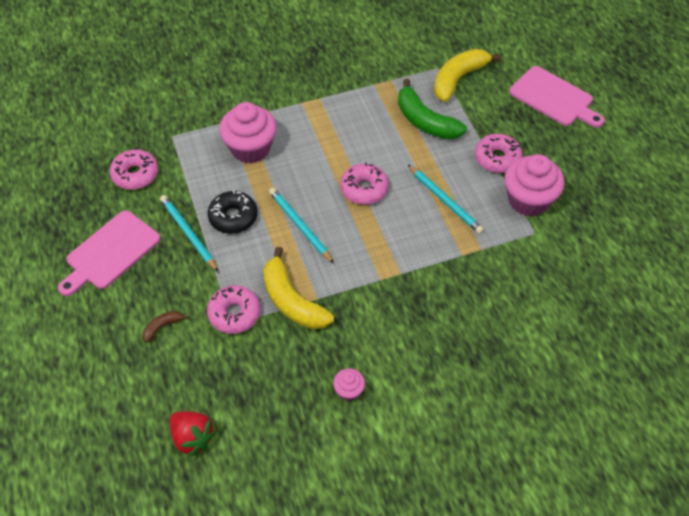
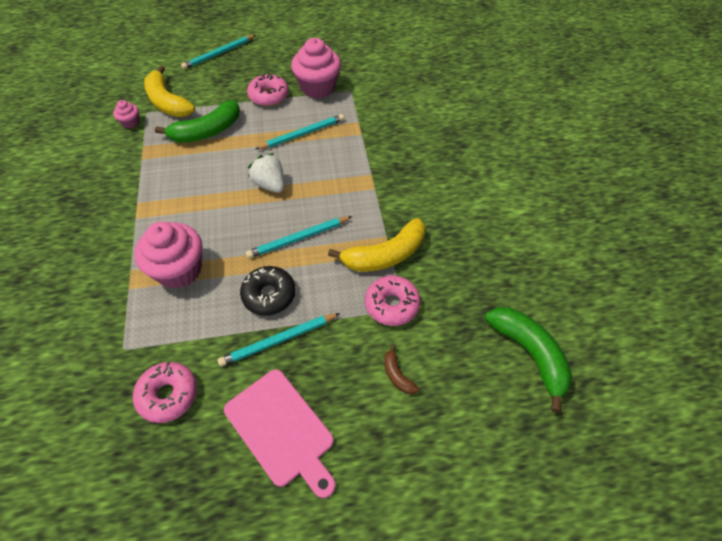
camera: 80 degrees left, 0 degrees up
red strawberry [170,411,216,457] -> green banana [485,307,572,413]
pink cupcake [333,368,365,401] -> pink cupcake moved to [113,100,140,129]
pink donut [340,162,389,205] -> white strawberry [248,153,285,193]
pink cutting board [509,66,605,128] -> turquoise pencil [181,35,256,70]

